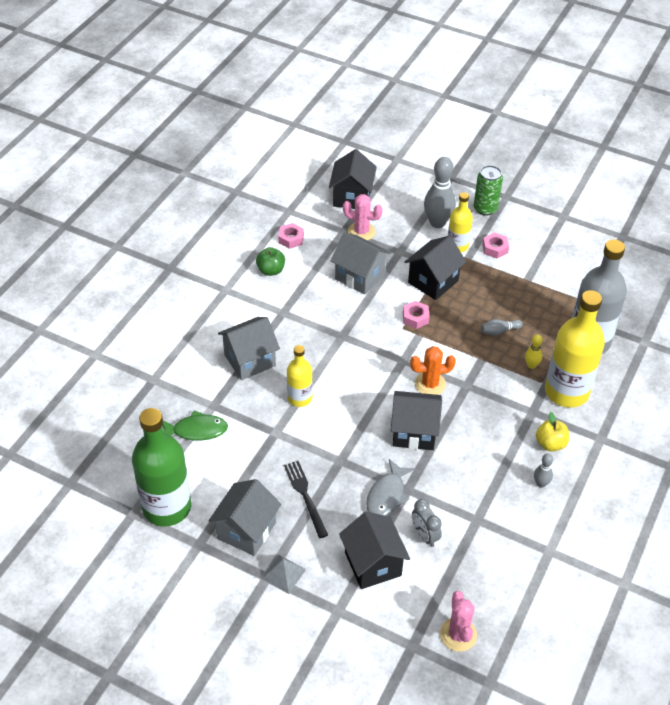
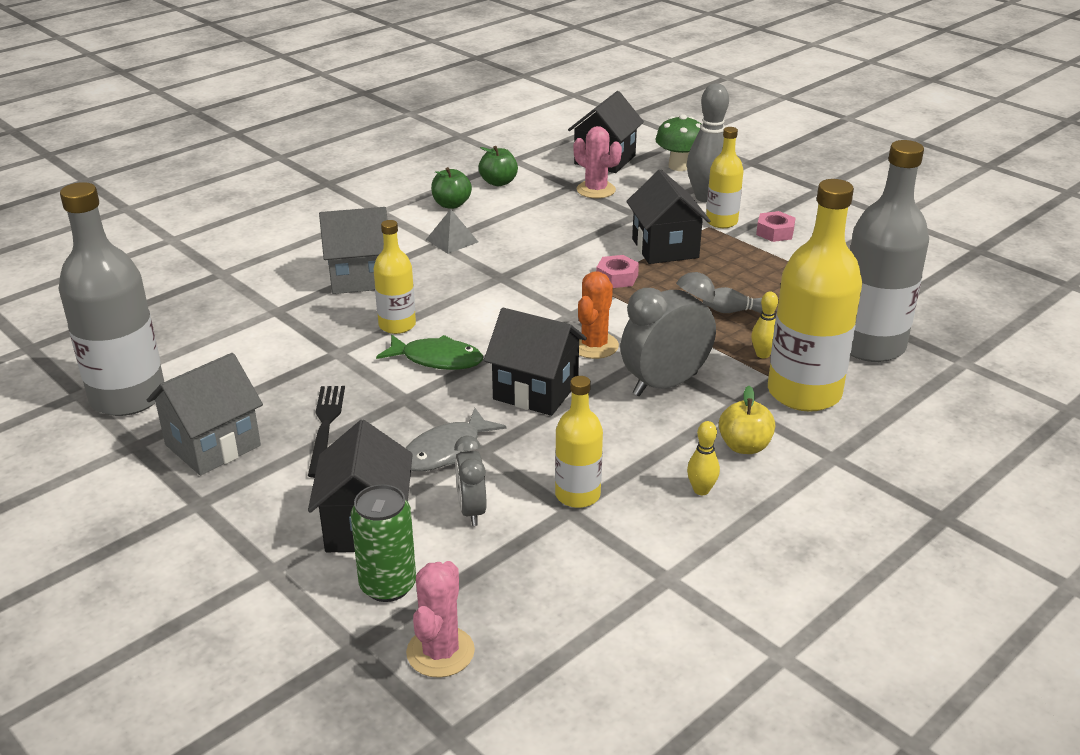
camera: 20 degrees right, 15 degrees down
green bottle [132,408,191,527] -> grey bottle [58,182,164,416]
green fish [162,410,228,441] -> green fish moved to [376,335,483,370]
grey pyramid [262,555,306,594] -> grey pyramid moved to [426,209,478,254]
pink nut [278,223,304,249] -> green apple [479,146,518,186]
grey house [331,232,391,295] -> none
black house [405,235,466,300] -> black house turned 75 degrees counterclockwise [626,169,710,264]
orange cactus [410,346,456,395] -> orange cactus turned 75 degrees counterclockwise [578,271,619,359]
green can [474,165,503,216] -> green can moved to [351,484,416,602]
grey bowling pin [534,454,553,488] -> yellow bowling pin [687,421,720,495]
none -> yellow bottle [555,376,603,508]
none -> grey clock [621,272,716,396]
none -> green mushroom [655,114,701,171]

